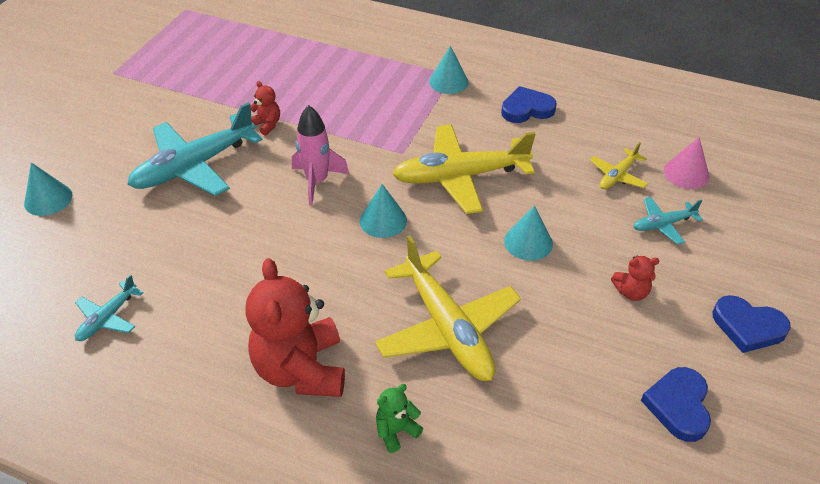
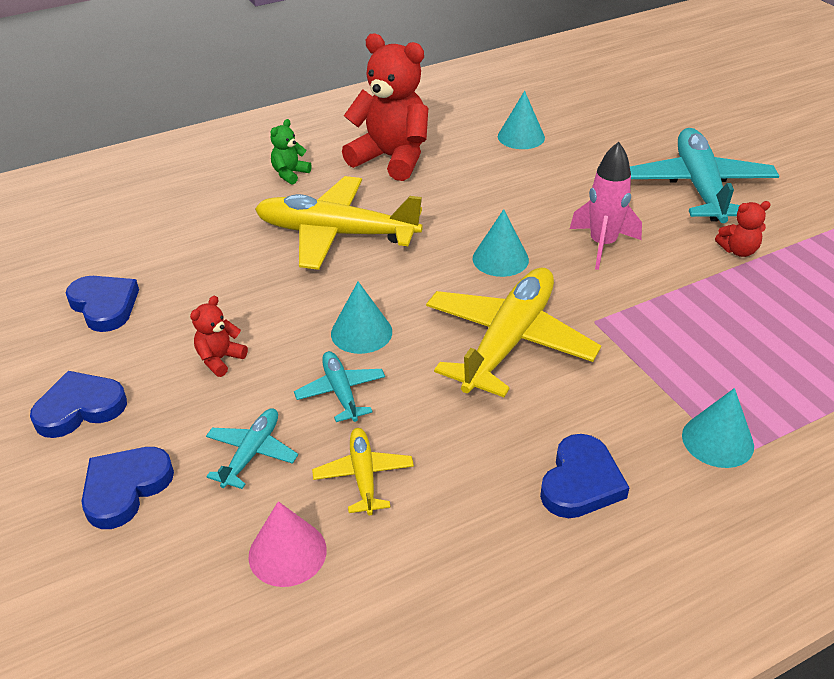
camera: 130 degrees right, 5 degrees down
turquoise cone [24,162,72,216] -> turquoise cone moved to [498,91,545,149]
turquoise plane [75,274,144,341] -> turquoise plane moved to [294,351,385,422]
green teddy bear [376,384,423,453] -> green teddy bear turned 150 degrees counterclockwise [271,119,312,185]
none -> blue heart [81,447,174,529]

